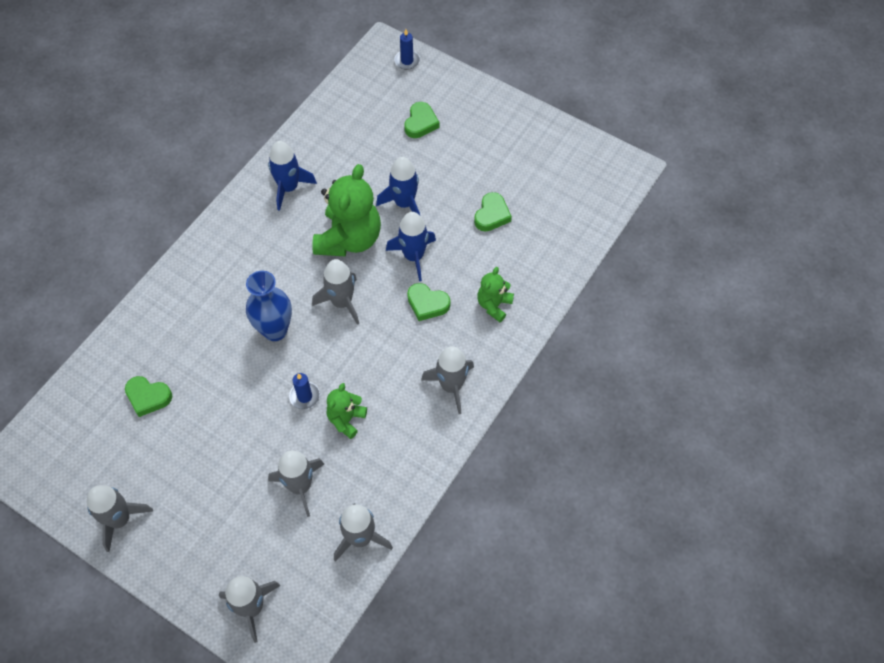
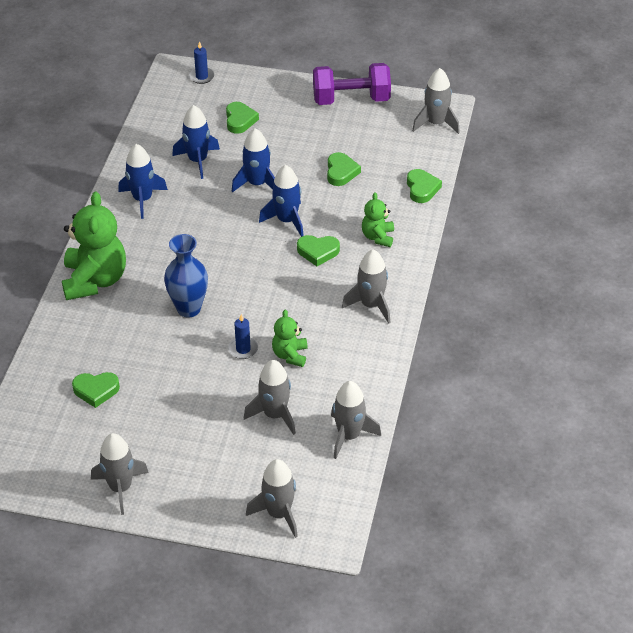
camera: 20 degrees left, 15 degrees down
green teddy bear [312,164,381,256] -> green teddy bear moved to [62,191,126,300]
grey rocket [312,259,359,325] -> grey rocket moved to [412,68,460,134]
none -> blue rocket [172,105,220,179]
none -> purple dumbbell [313,63,391,105]
none -> green heart [407,169,442,203]

